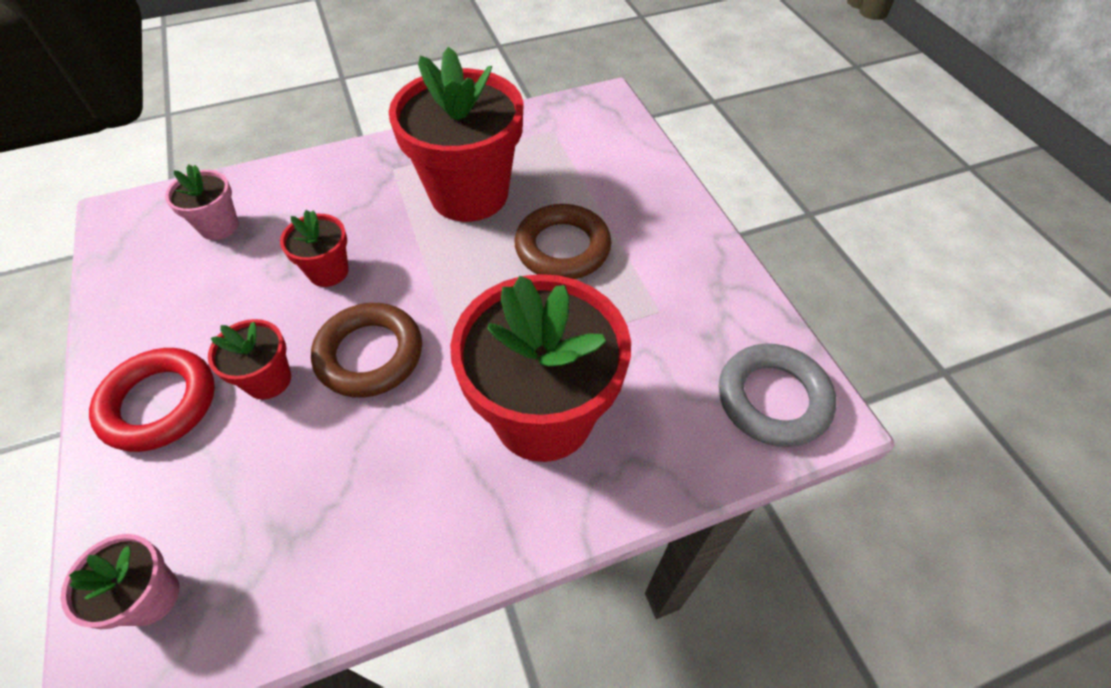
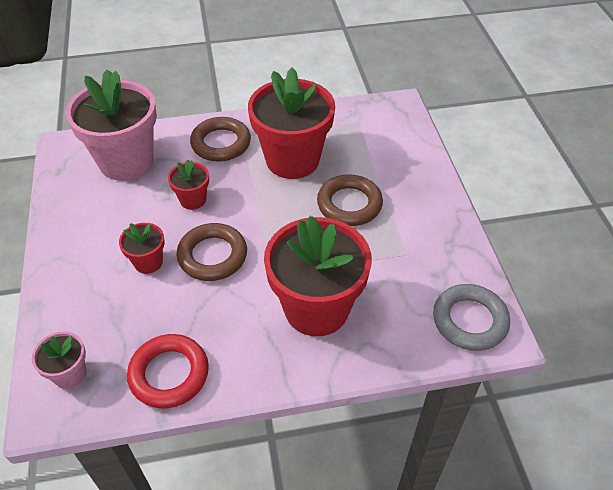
camera: 10 degrees right, 5 degrees down
red ring [89,348,215,452] -> red ring moved to [127,334,209,408]
pink flower pot [165,165,239,240] -> pink flower pot [66,69,157,181], size x2.16
none -> brown ring [190,117,251,162]

